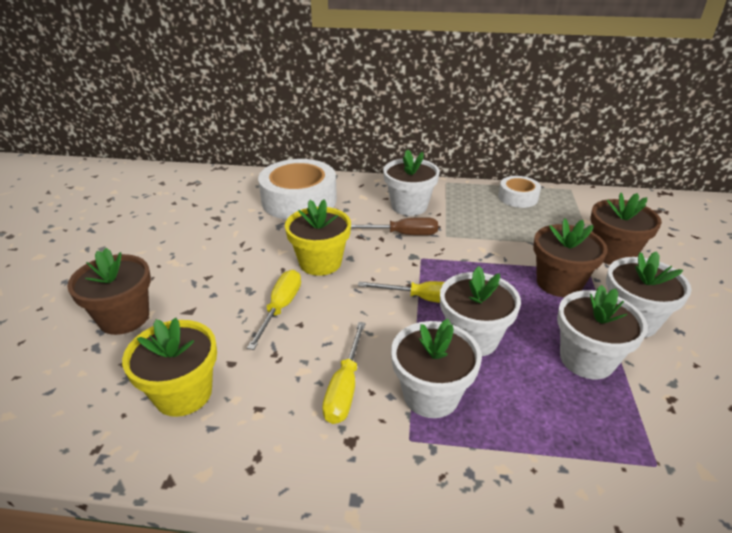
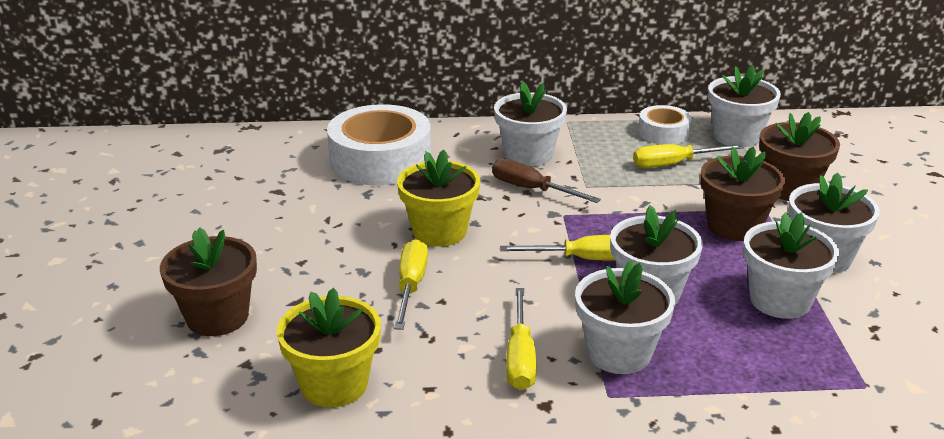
camera: 10 degrees left, 5 degrees down
brown screwdriver [351,217,438,235] -> brown screwdriver turned 135 degrees counterclockwise [492,158,601,203]
none -> yellow screwdriver [633,144,744,168]
none -> white flower pot [708,65,781,148]

